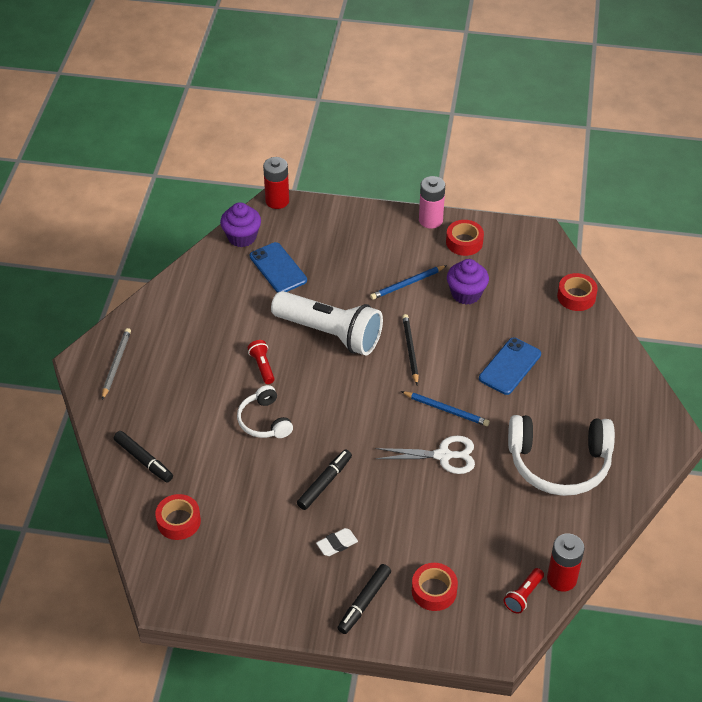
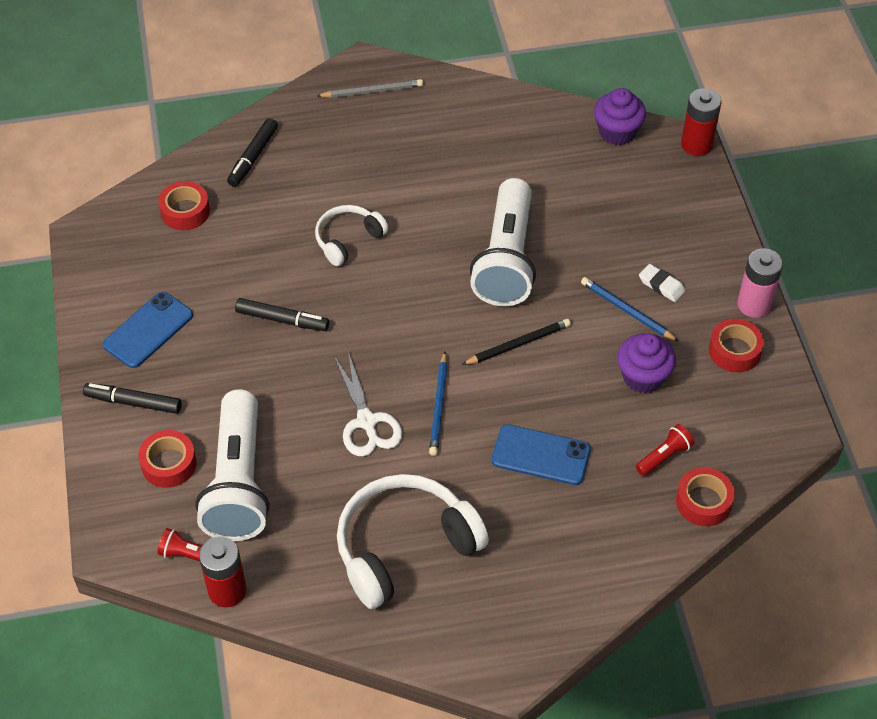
camera: 70 degrees right, 5 degrees up
red flashlight [248,340,275,384] -> red flashlight moved to [636,424,694,476]
blue phone [250,242,307,293] -> blue phone moved to [103,292,193,368]
white eraser [316,528,358,556] -> white eraser moved to [639,264,686,302]
white headphones [508,415,615,496] -> white headphones turned 75 degrees clockwise [337,474,489,609]
none -> white flashlight [196,389,270,541]

